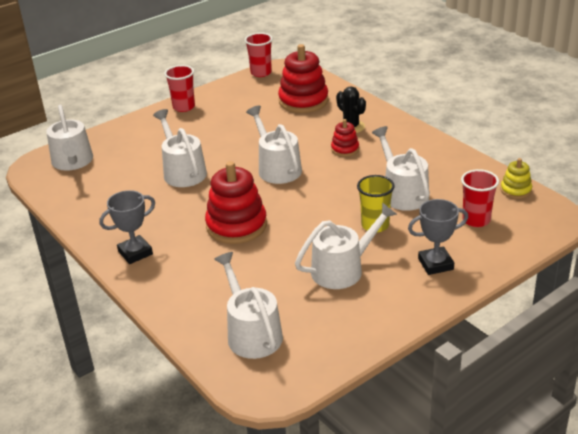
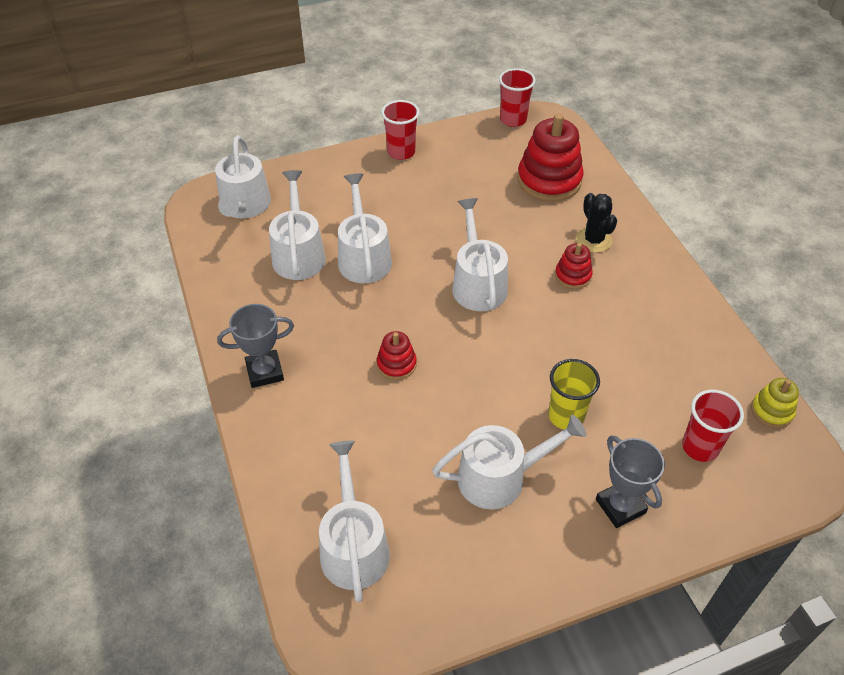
camera: 15 degrees right, 15 degrees up
red stacking toy [205,161,267,244] -> red stacking toy [377,331,417,380], size x0.51
white watering can [372,126,430,211] -> white watering can moved to [269,170,326,280]
grey trophy [408,199,469,275] -> grey trophy turned 60 degrees clockwise [596,435,665,528]

